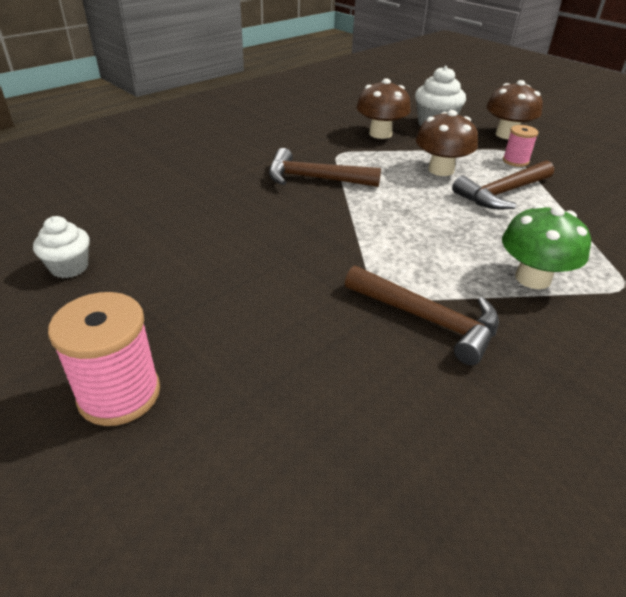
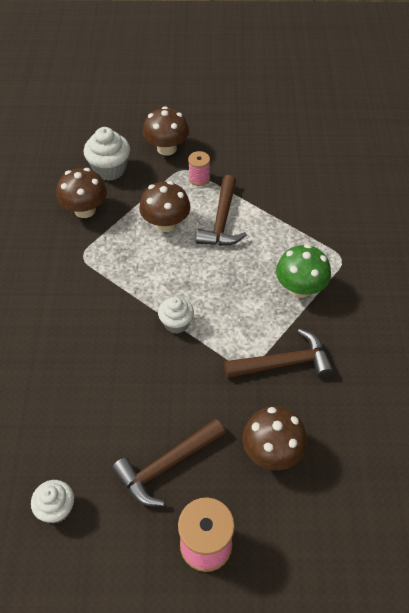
camera: 45 degrees left, 15 degrees up
brown hammer [269,148,381,187] -> brown hammer moved to [112,418,225,506]
none -> white cupcake [158,297,194,333]
none -> brown mushroom [242,406,307,470]

